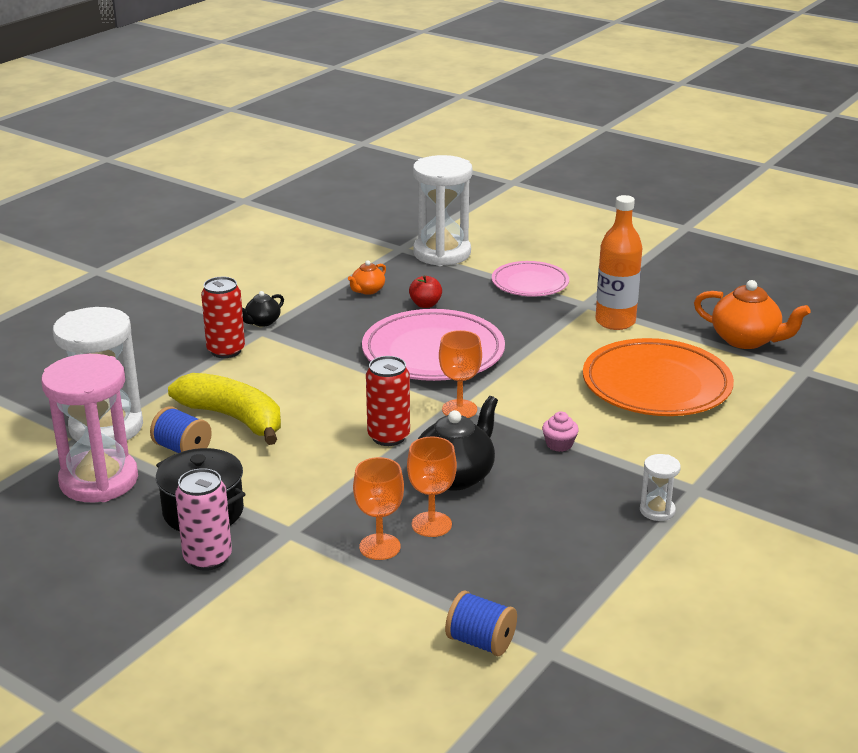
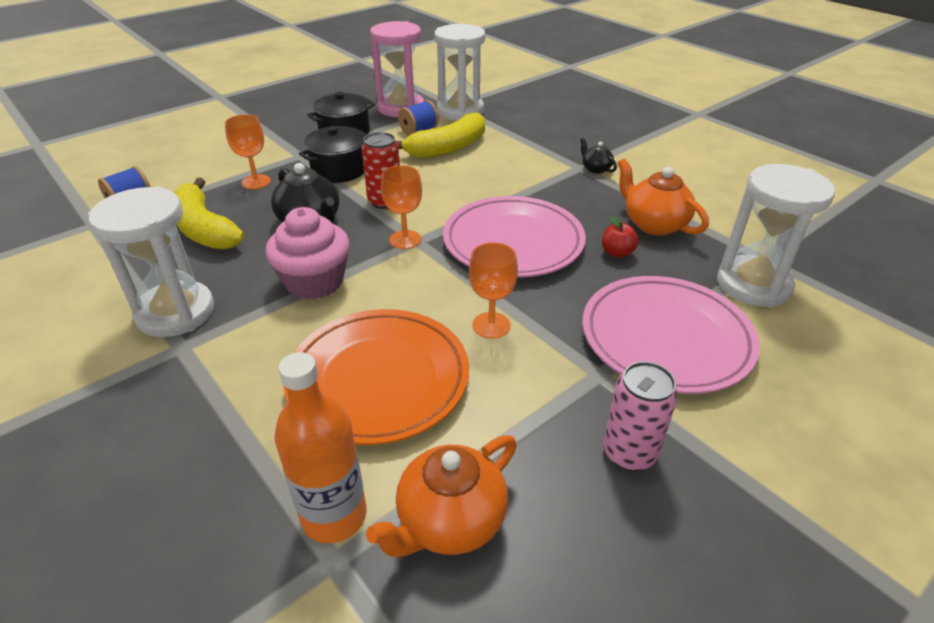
camera: 105 degrees right, 10 degrees up
pink can [175,468,232,571] -> pink can moved to [603,361,678,471]
red can [201,277,245,358] -> none
orange teapot [348,260,386,295] -> orange teapot [618,158,709,236], size x1.88
orange goblet [407,437,457,537] -> orange goblet moved to [469,242,518,339]
pink plate [492,261,569,297] -> pink plate [582,276,760,394], size x1.68
pink cupcake [542,411,579,452] -> pink cupcake [265,207,350,299], size x2.31
orange bottle [595,195,642,330] -> orange bottle moved to [274,352,367,543]
white hourglass [640,454,681,521] -> white hourglass [88,187,214,337], size x2.27
none -> yellow banana [174,178,244,250]
none -> black pot [299,126,368,183]

